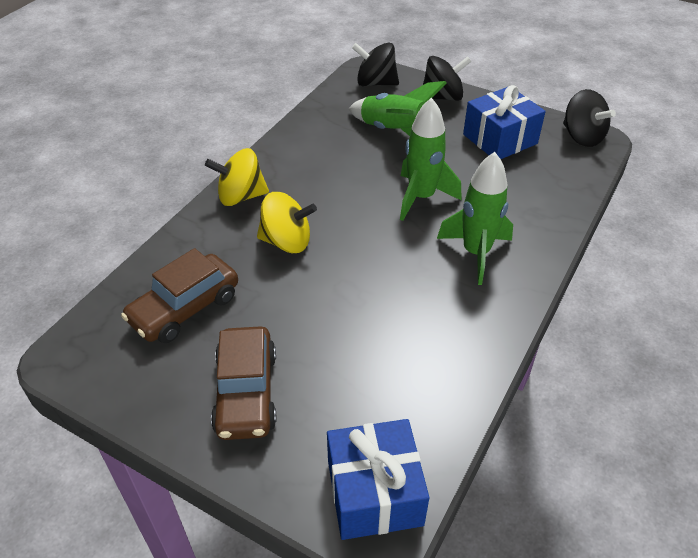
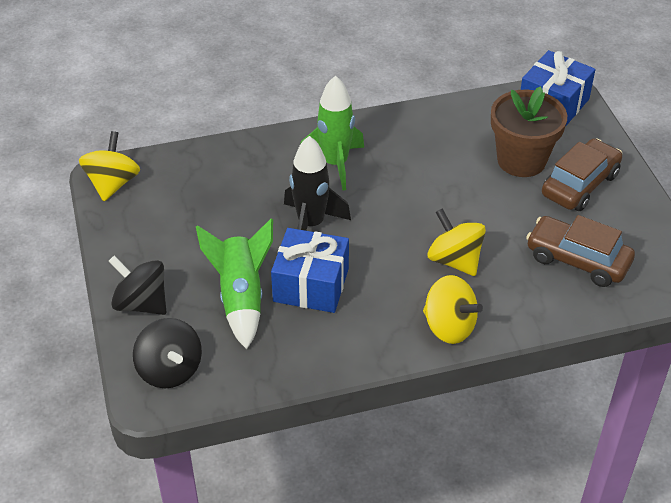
camera: 135 degrees left, 0 degrees up
brown car [121,248,238,343] -> brown car turned 150 degrees counterclockwise [526,215,635,287]
green rocket [400,97,462,221] -> black rocket [284,136,351,231]
blue gift [463,85,546,159] -> blue gift moved to [271,228,349,313]
black spinning top [563,89,616,147] -> yellow spinning top [79,131,140,201]
none -> brown flower pot [491,86,567,177]

